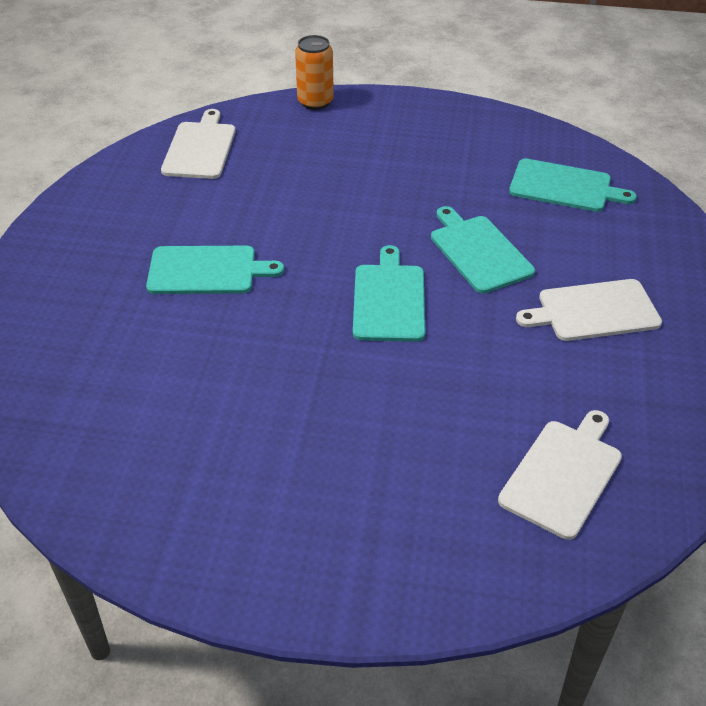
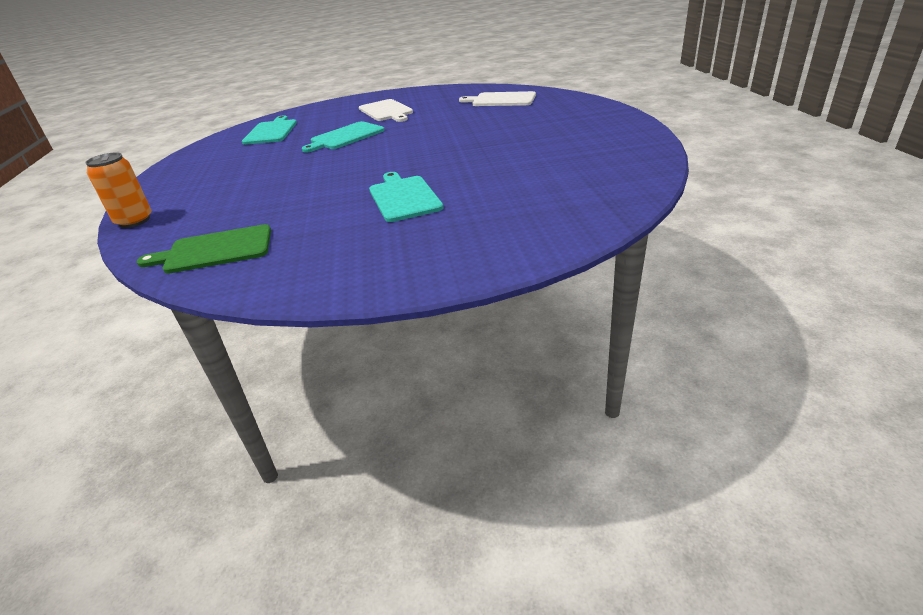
camera: 105 degrees left, 10 degrees down
white cutting board [161,109,235,179] -> green cutting board [137,224,271,274]
turquoise cutting board [353,245,425,342] -> none

